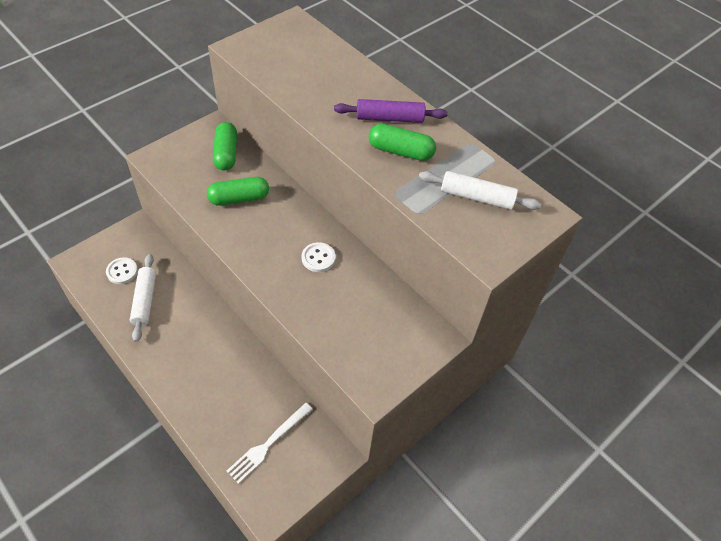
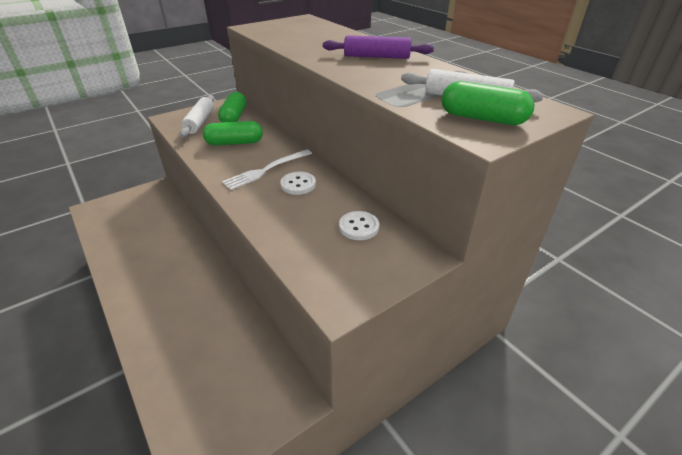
camera: 10 degrees right, 15 degrees down
white button [106,257,138,284] -> white button moved to [339,211,379,240]
white rolling pin [130,254,156,342] -> white rolling pin moved to [180,95,214,138]
white fork [227,403,313,484] -> white fork moved to [222,149,312,190]
green capsule [369,124,436,161] -> green capsule moved to [441,81,535,125]

